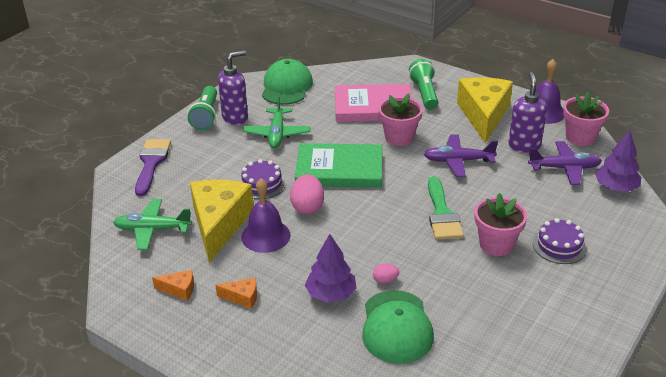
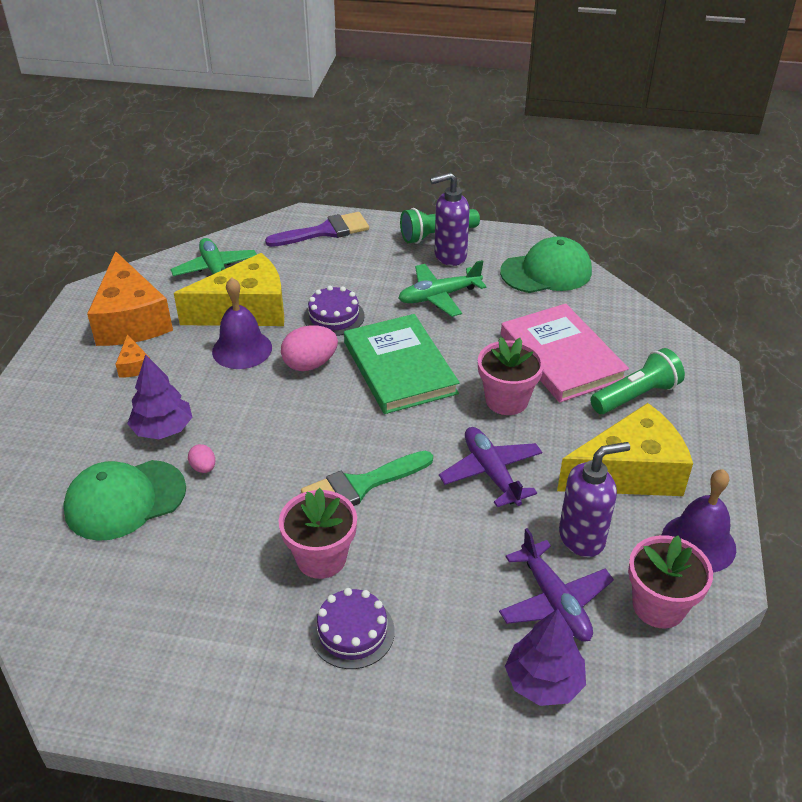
camera: 65 degrees right, 5 degrees up
orange cheese [152,270,194,301] -> orange cheese [87,251,173,346], size x2.38
purple soap dispenser [218,51,248,125] -> purple soap dispenser turned 135 degrees clockwise [430,172,470,266]

